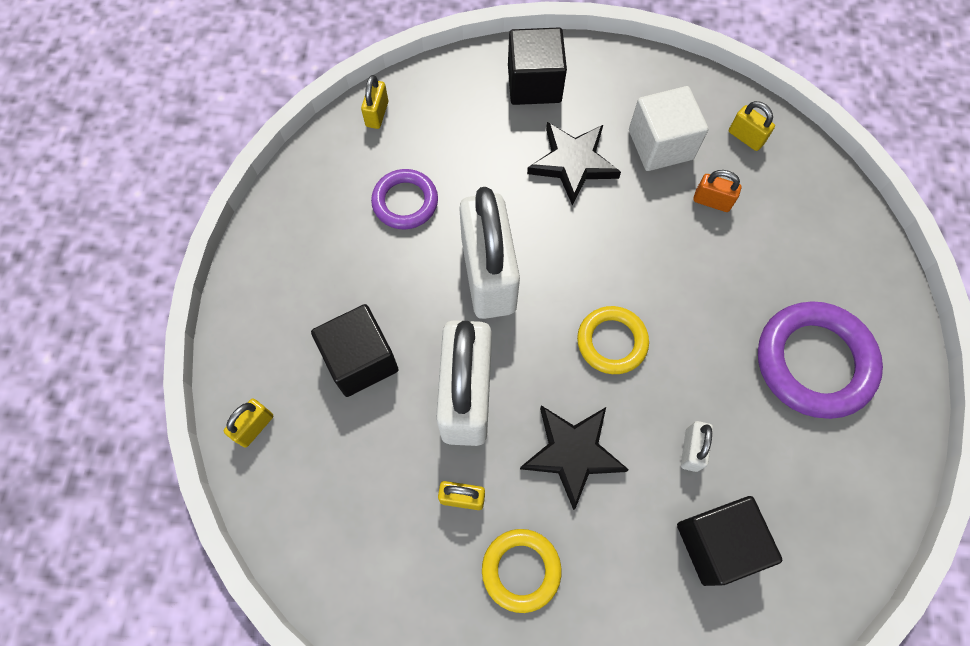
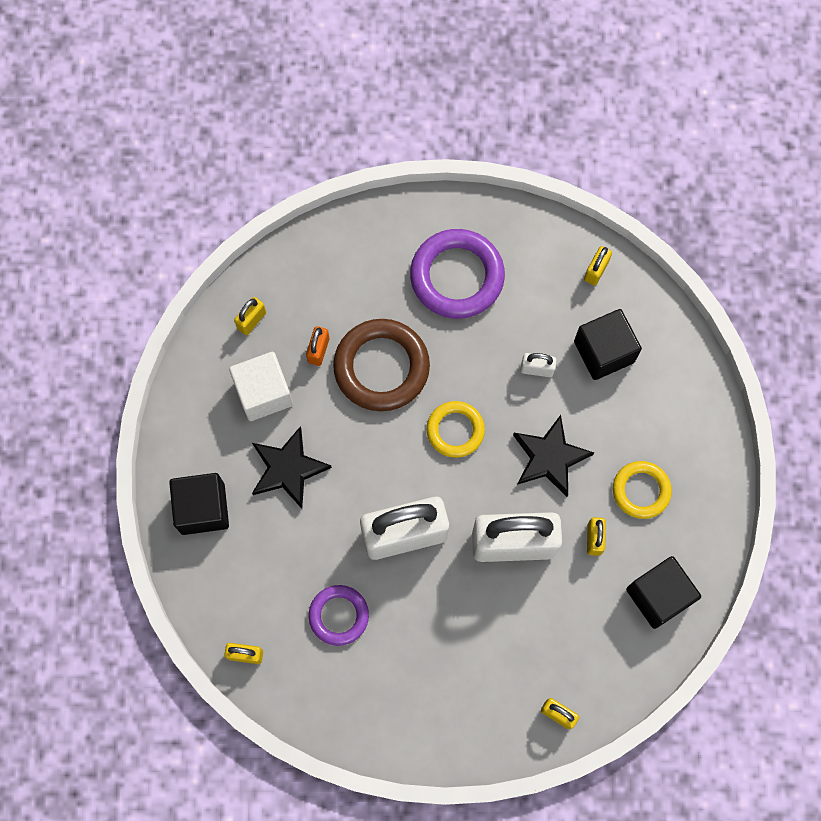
camera: 95 degrees left, 5 degrees up
black cube [311,304,399,397] -> black cube moved to [626,556,701,629]
none -> brown ring [333,319,430,411]
none -> yellow padlock [584,246,612,286]

